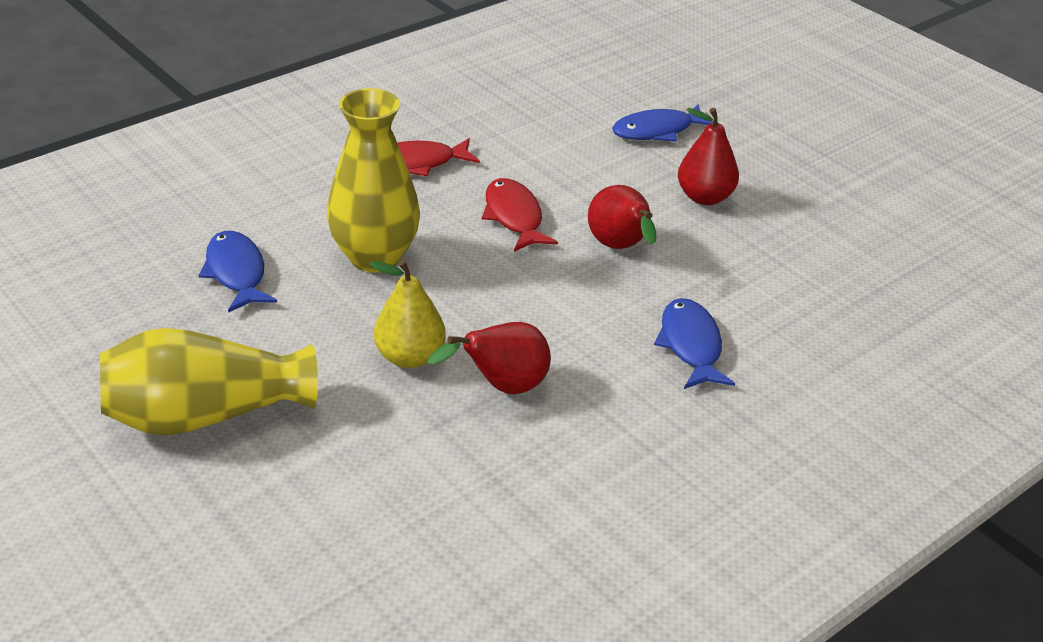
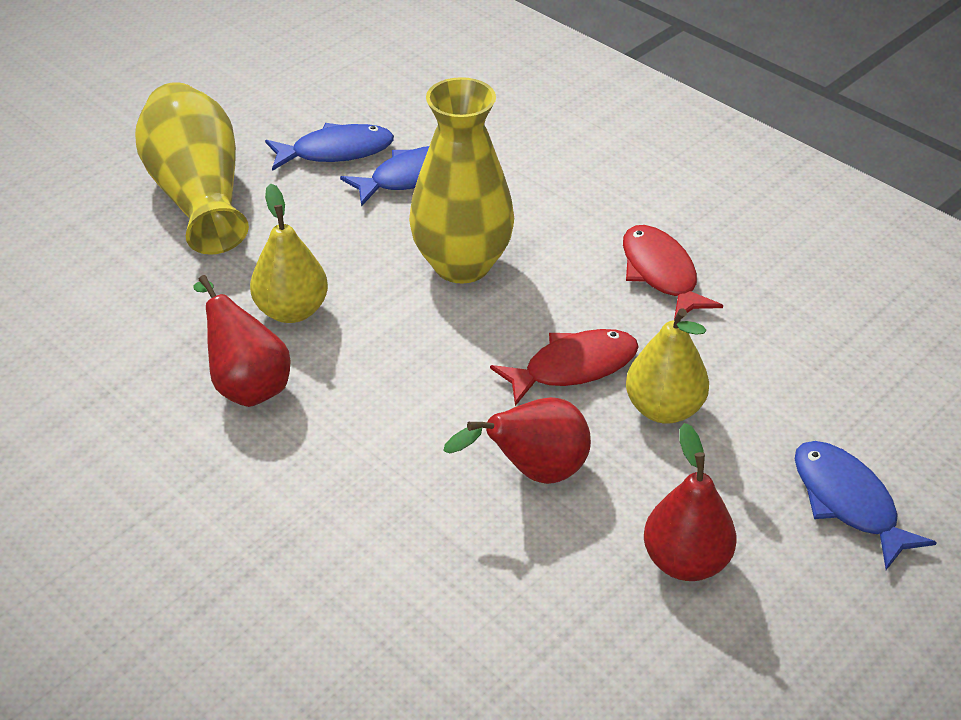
camera: 85 degrees right, 5 degrees up
blue fish [654,298,735,389] -> blue fish moved to [265,123,394,171]
none -> yellow pear [626,308,709,424]

